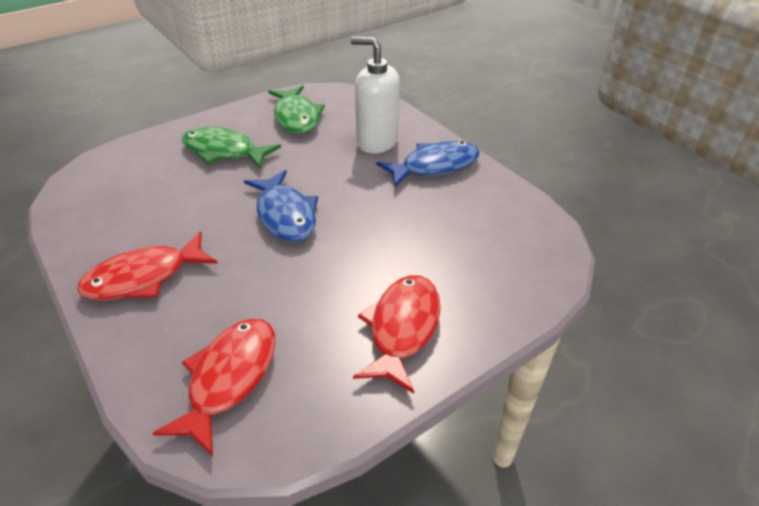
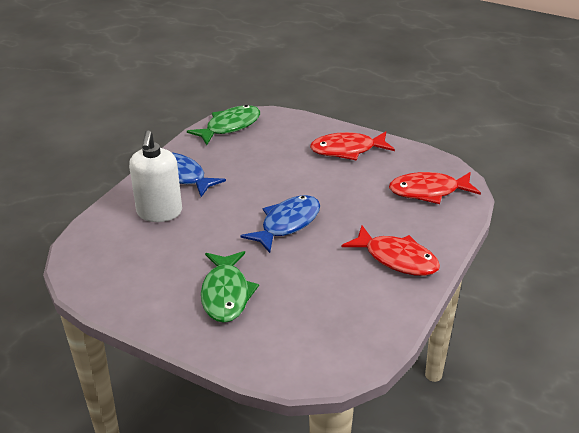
camera: 115 degrees left, 5 degrees down
green fish [268,85,325,134] -> green fish moved to [187,105,260,145]

